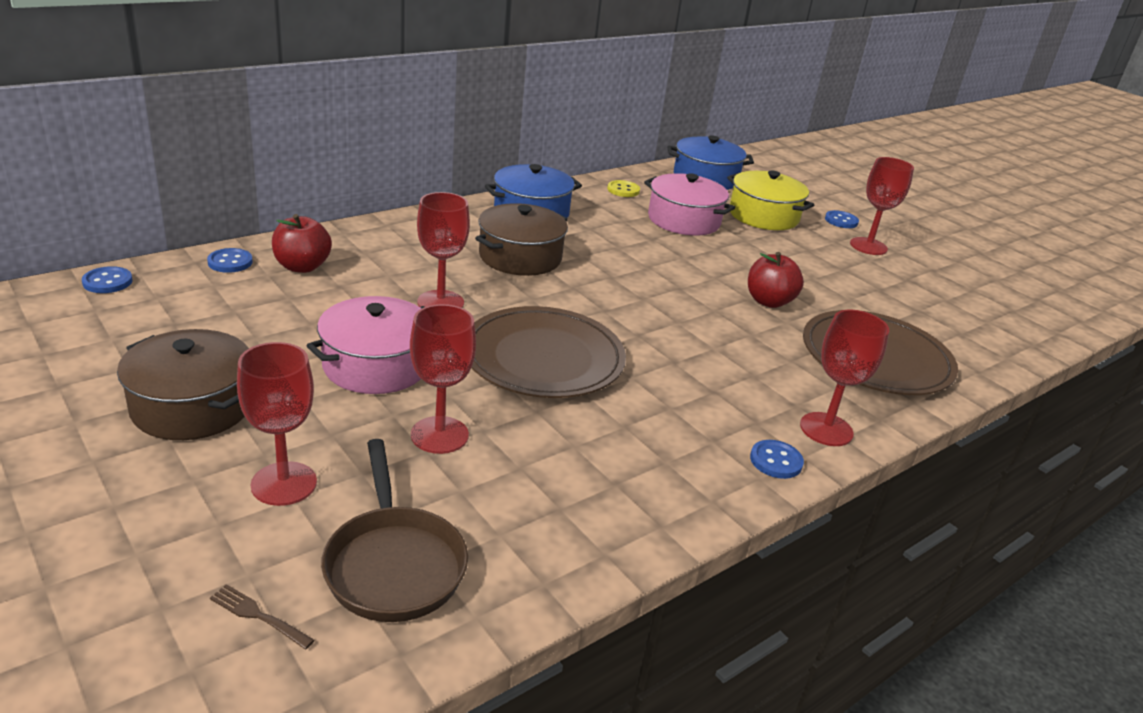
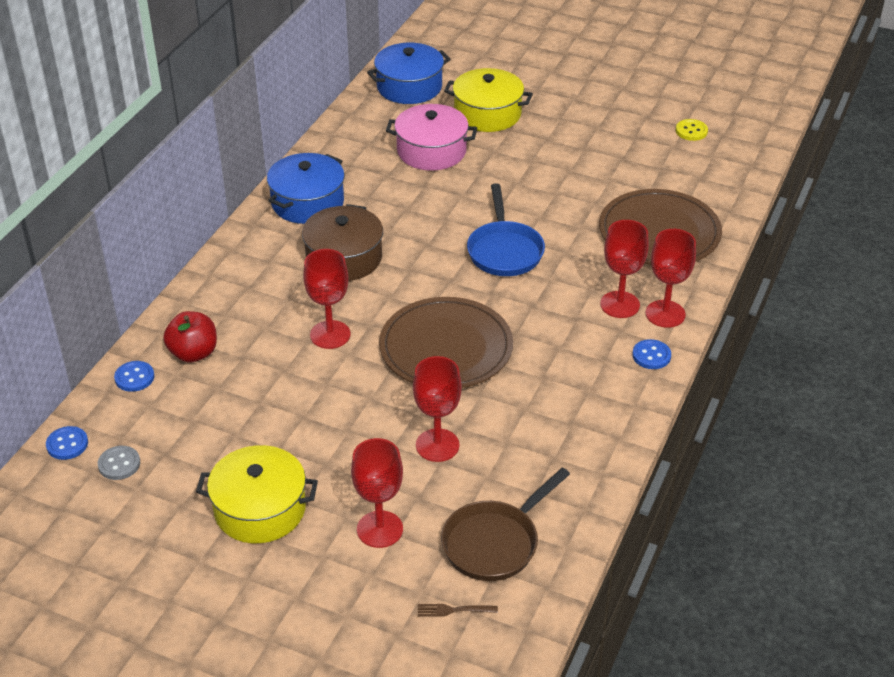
camera: 25 degrees left, 10 degrees up
brown pot [117,329,249,440] -> yellow pot [196,445,318,543]
pink pot [307,296,424,394] -> none
brown pan [321,439,468,622] -> brown pan turned 90 degrees clockwise [441,468,570,581]
yellow button [607,180,640,197] -> yellow button moved to [676,119,708,141]
red apple [748,252,804,308] -> none
blue button [825,210,859,228] -> none
red goblet [850,157,914,255] -> red goblet moved to [600,220,649,318]
none -> grey button [98,446,140,480]
none -> blue pan [467,183,545,276]

